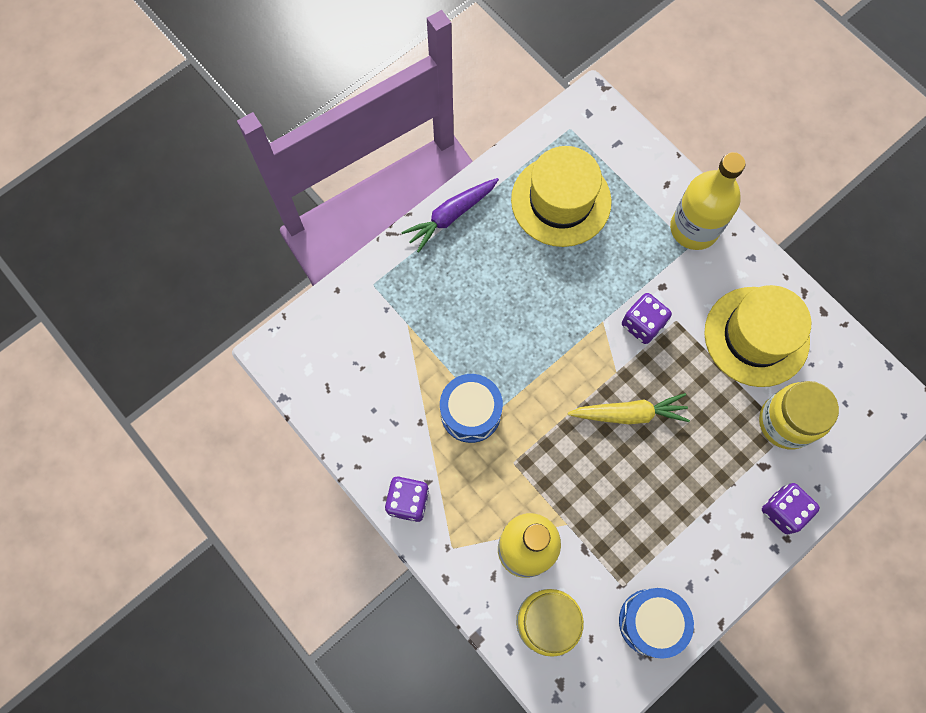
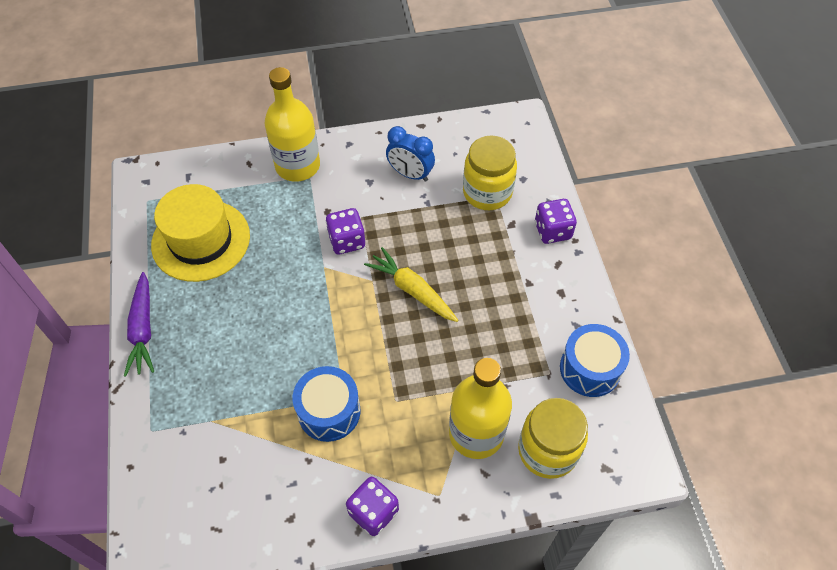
camera: 60 degrees left, 15 degrees down
yellow carrot [568,393,690,424] -> yellow carrot turned 75 degrees counterclockwise [364,247,458,322]
yellow hat [704,285,811,387] -> blue clock [386,126,435,182]

